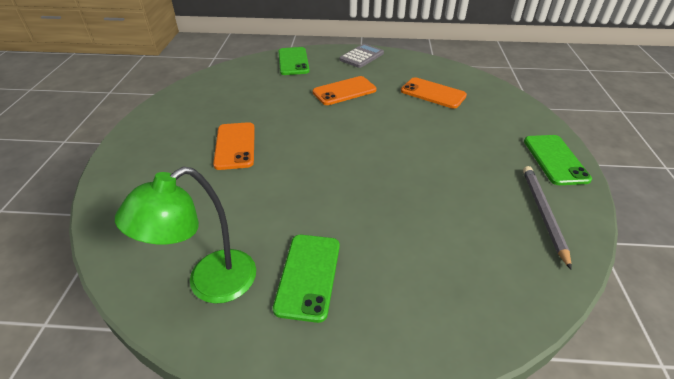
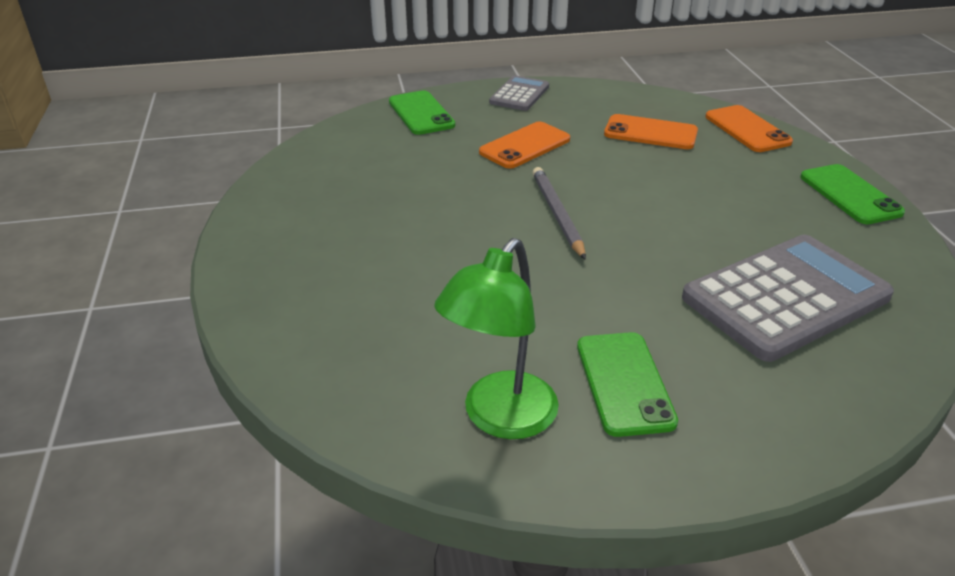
camera: 15 degrees left, 5 degrees down
orange phone [213,122,255,170] -> orange phone moved to [705,105,793,152]
grey pencil [523,166,572,270] -> grey pencil moved to [532,167,586,260]
none -> grey calculator [682,235,894,362]

